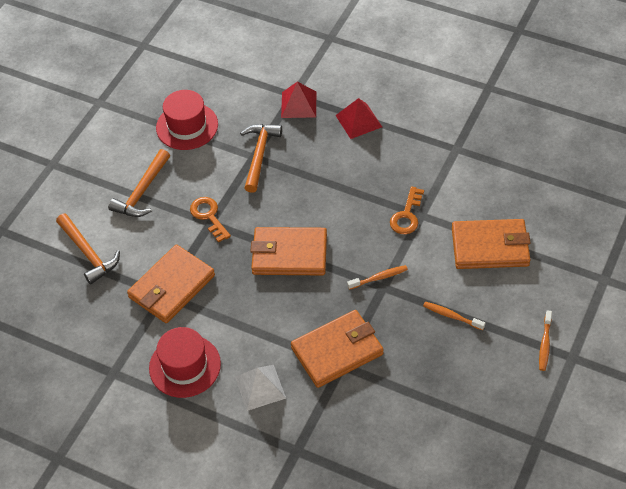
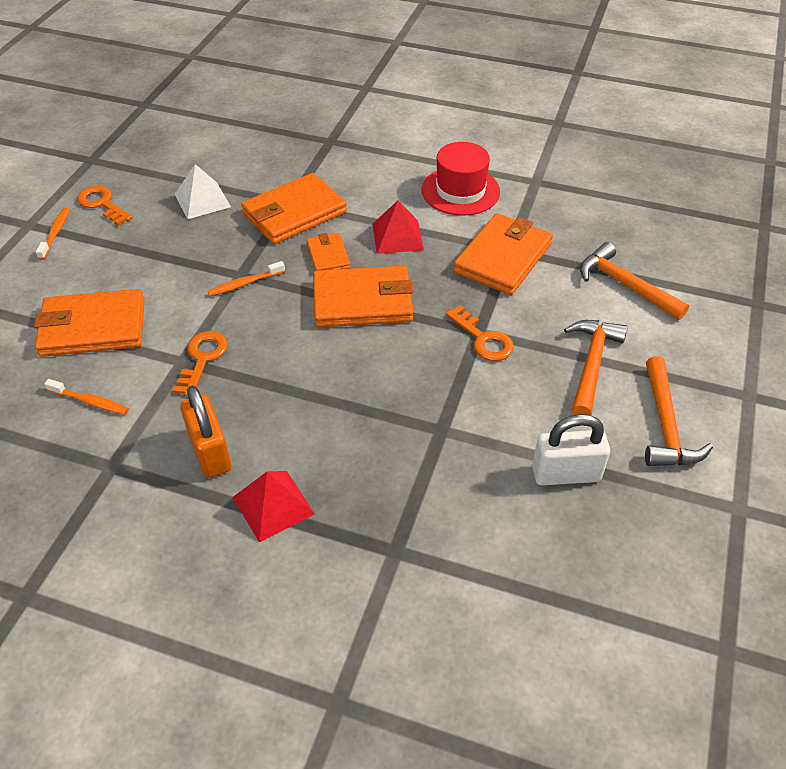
camera: 170 degrees right, 5 degrees down
red hat [156,90,218,150] -> white padlock [532,414,610,486]
white pyramid [235,365,286,411] -> white pyramid moved to [175,164,231,219]
orange hammer [240,124,282,193] -> orange hammer moved to [645,356,713,466]
red pyramid [281,82,316,118] -> red pyramid moved to [372,201,424,254]
orange toothbrush [423,302,485,330] -> orange toothbrush moved to [44,379,129,415]
none -> orange key [77,186,133,226]
none -> orange padlock [180,385,231,478]
none -> orange wallet [306,233,351,271]

